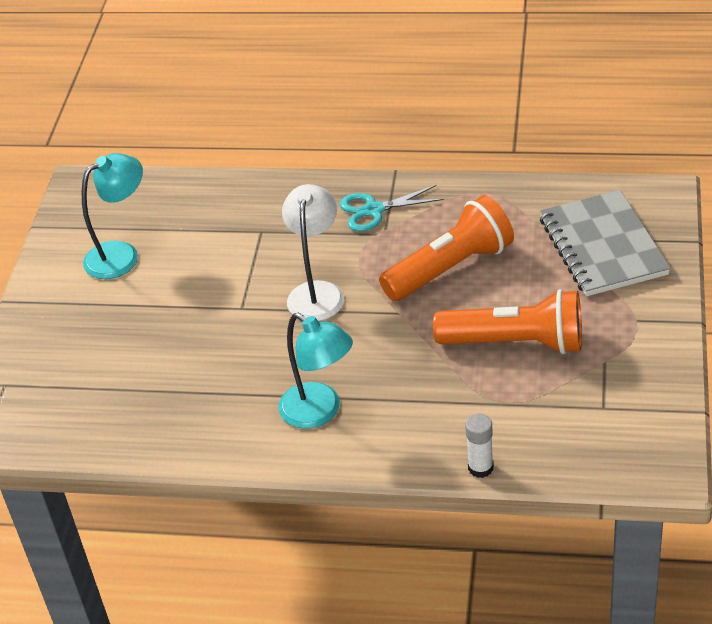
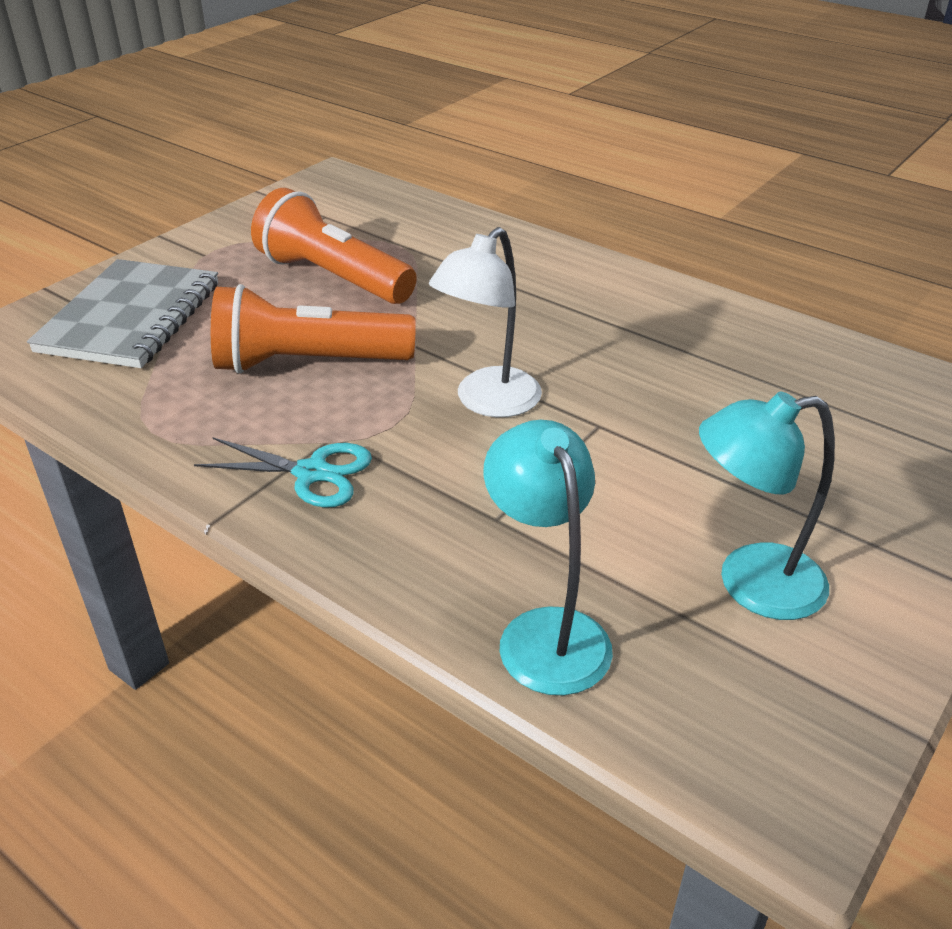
camera: 155 degrees left, 5 degrees down
turquoise lamp [278,313,353,429] -> turquoise lamp moved to [483,420,613,696]
white glue stick [465,413,493,478] -> none

